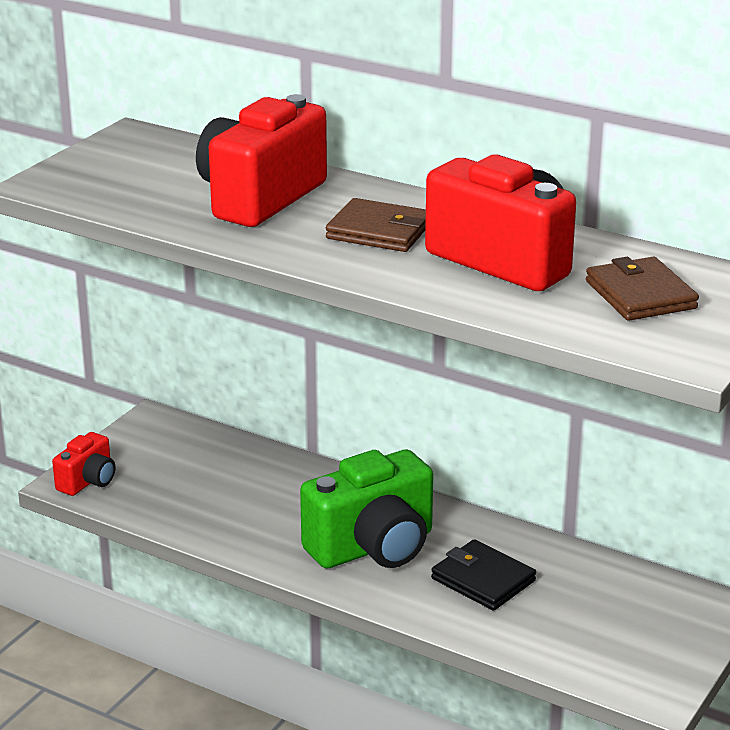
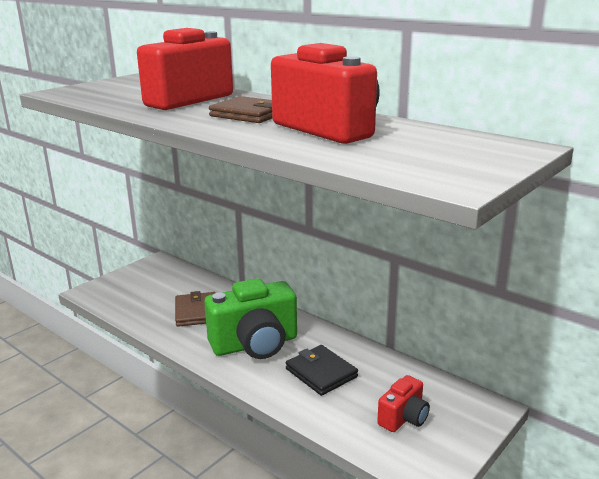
camera: 10 degrees right, 5 degrees down
red camera [52,432,115,496] -> red camera moved to [377,375,430,432]
brown wallet [586,257,699,321] -> brown wallet moved to [175,291,216,327]

